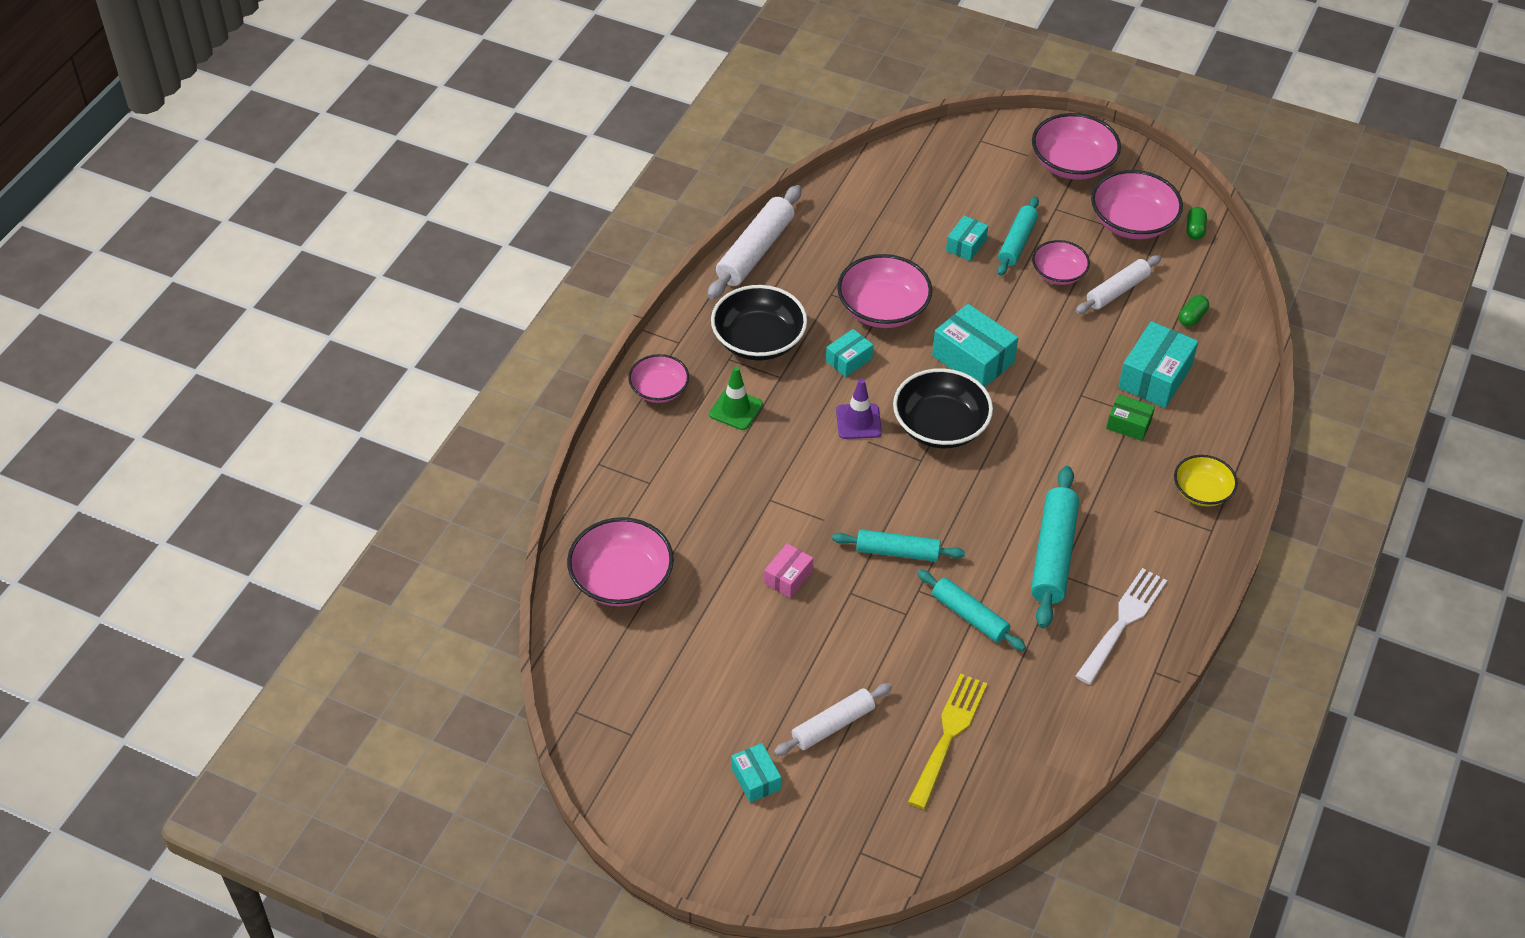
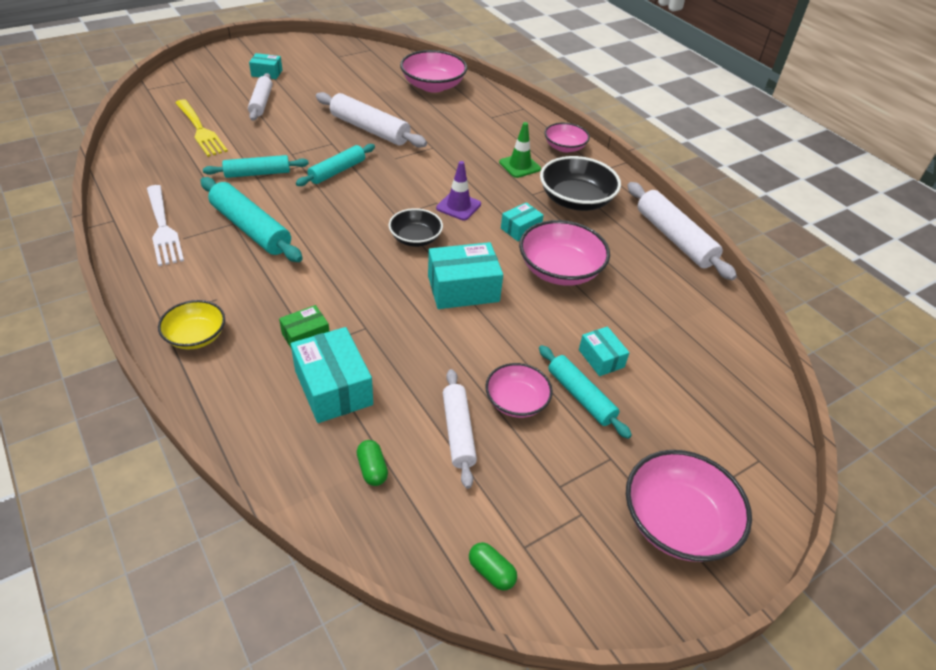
camera: 120 degrees right, 5 degrees down
pink box [764,543,813,598] -> white rolling pin [316,92,427,148]
turquoise box [826,329,873,377] -> turquoise box turned 60 degrees clockwise [501,202,544,241]
black bowl [893,368,993,448] -> black bowl [389,208,443,247], size x0.62
pink bowl [1091,170,1183,239] -> none

